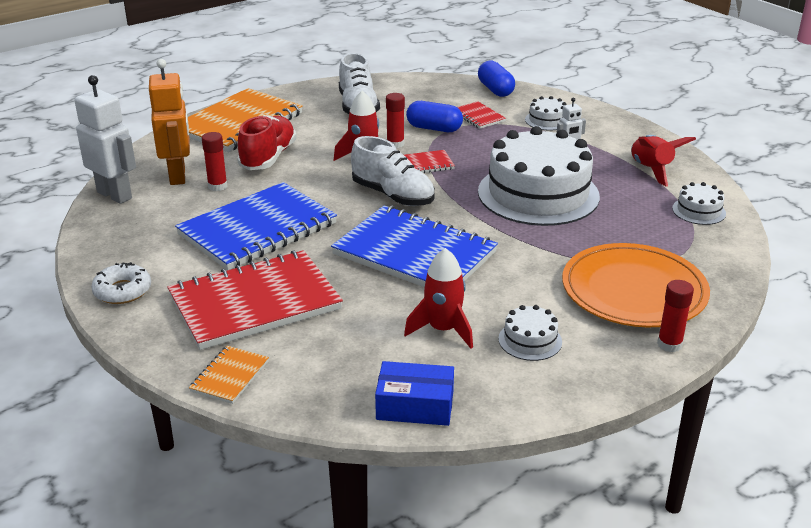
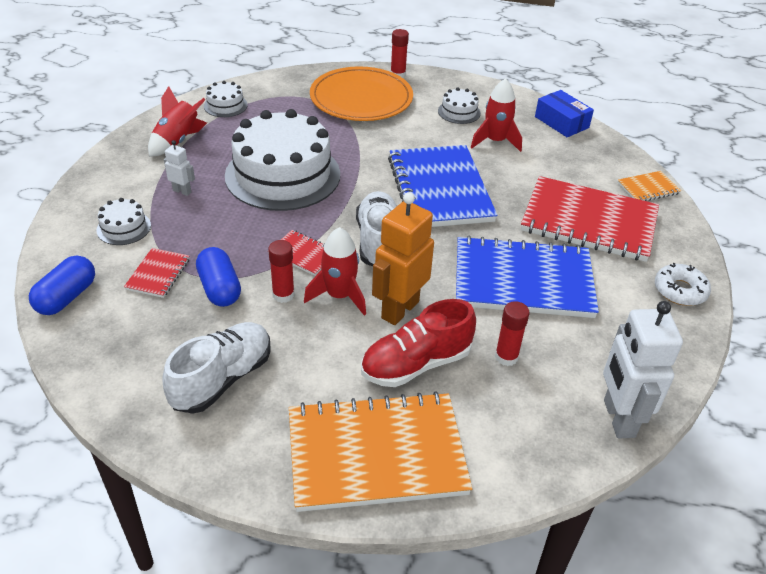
camera: 135 degrees left, 10 degrees up
orange robot [149,59,190,185] -> orange robot moved to [372,192,434,325]

